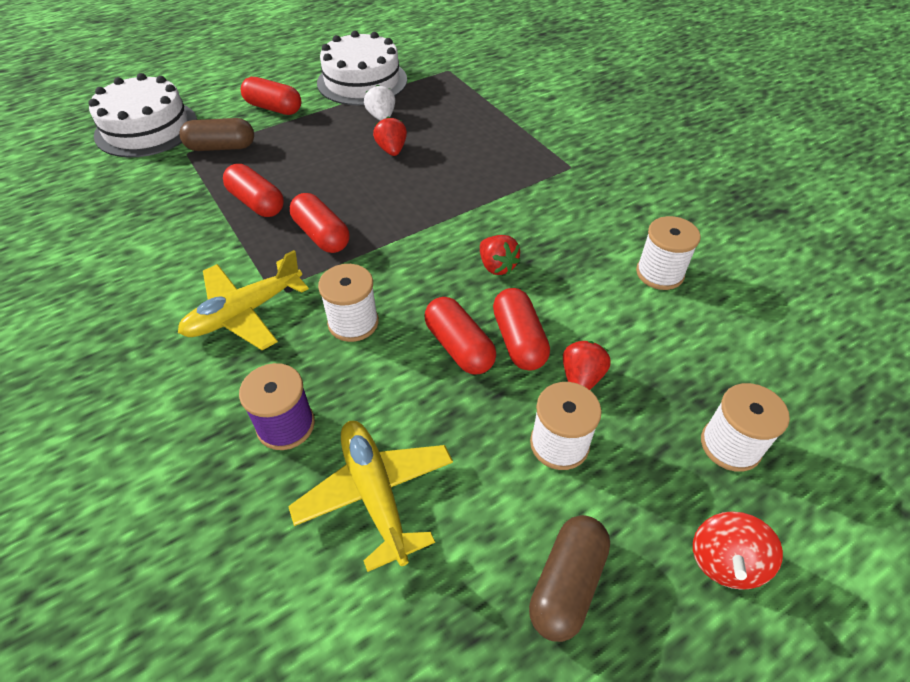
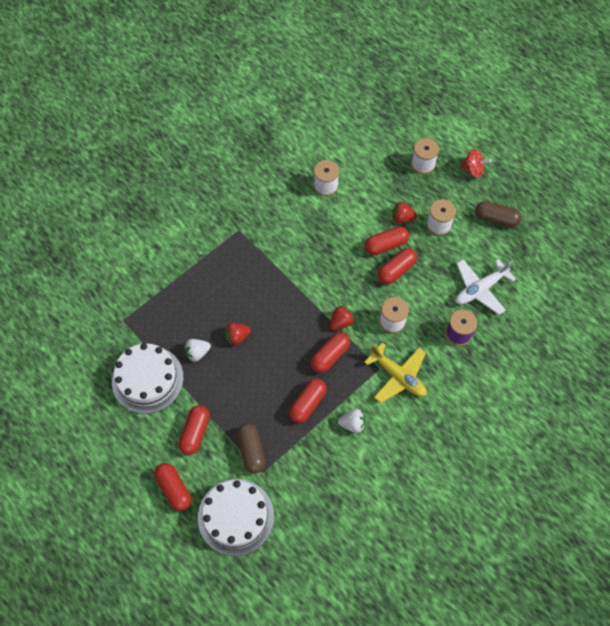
camera: 100 degrees left, 15 degrees up
yellow plane [288,421,453,572] -> white plane [456,259,516,315]
red strawberry [480,235,521,275] -> red strawberry moved to [330,305,354,330]
none -> red capsule [154,463,192,511]
none -> white strawberry [338,409,366,433]

